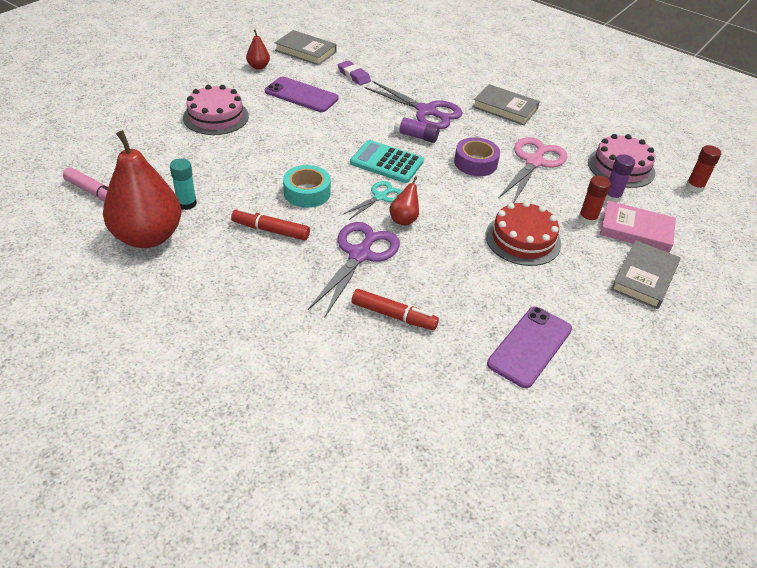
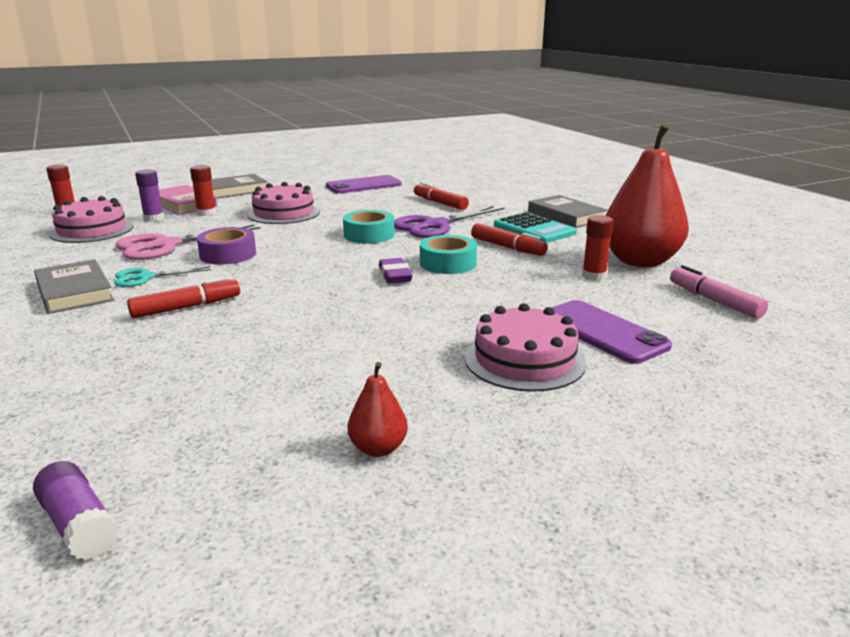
camera: 150 degrees left, 20 degrees down
turquoise glue stick [170,158,197,210] -> red glue stick [582,215,614,281]
purple phone [265,77,338,112] -> purple phone moved to [551,300,672,364]
grey book [275,30,337,65] -> grey book moved to [528,195,608,228]
purple eraser [338,60,371,85] -> purple eraser moved to [379,258,413,284]
turquoise scissors [342,181,402,220] -> turquoise scissors moved to [114,266,211,287]
turquoise calculator [350,140,424,183] -> turquoise calculator moved to [494,212,577,243]
purple scissors [365,81,463,129] -> red marker [127,276,240,318]
red pear [390,176,419,226] -> turquoise tape [343,210,394,243]
purple glue stick [394,116,440,143] -> purple glue stick moved to [33,461,119,560]
red cake [485,201,561,266] -> pink cake [247,182,320,224]

